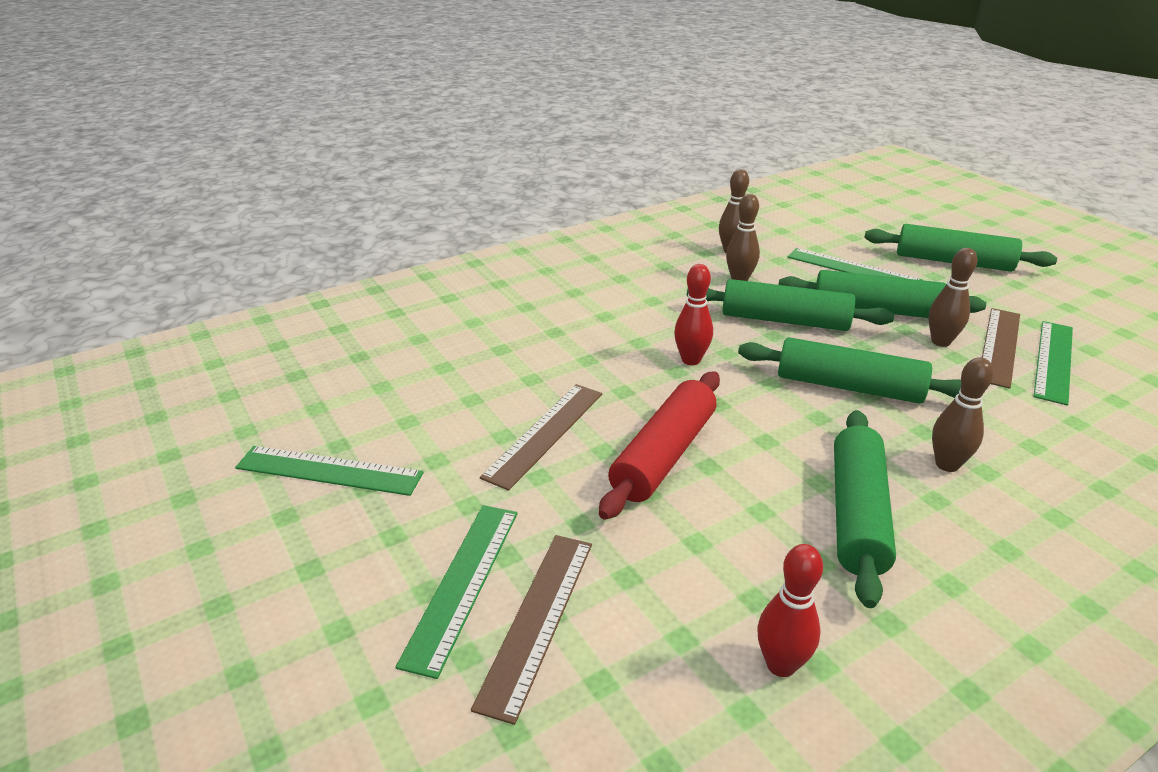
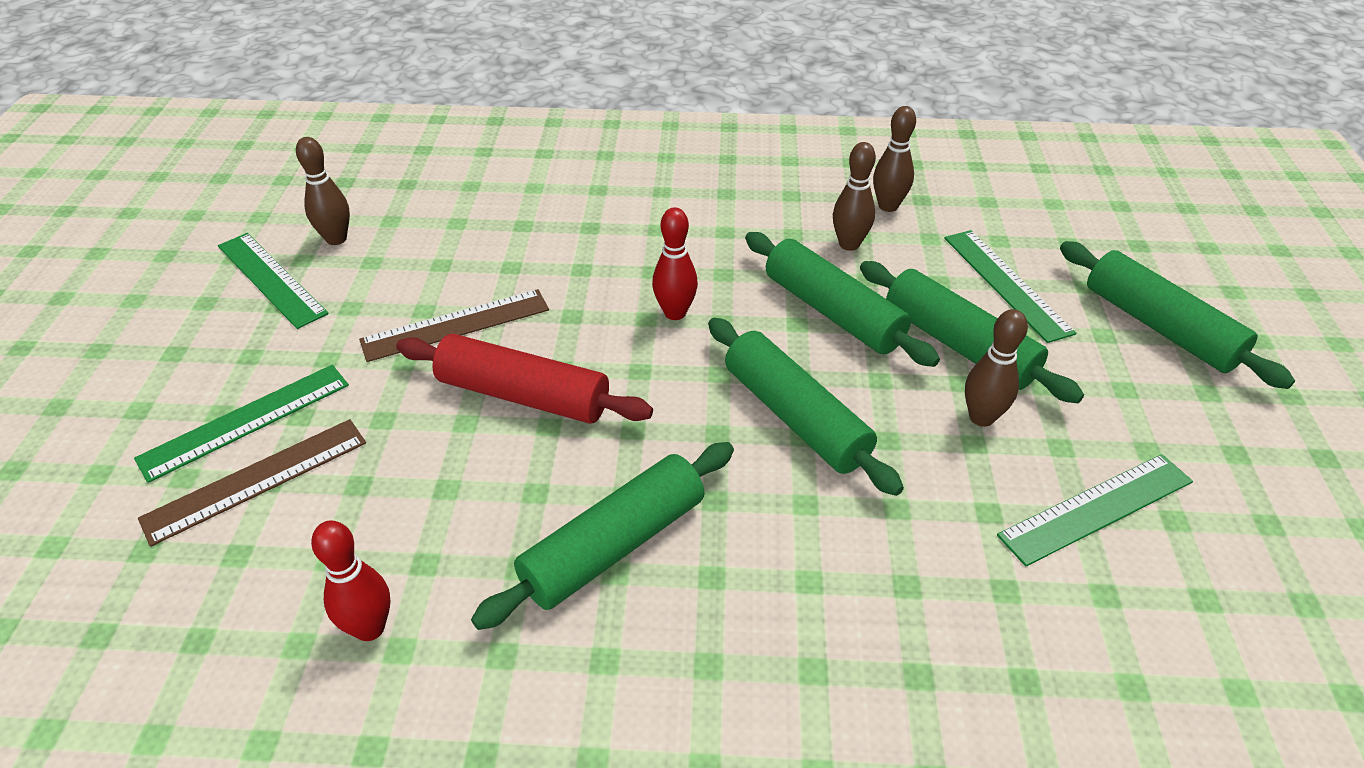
camera: 35 degrees right, 10 degrees up
red rolling pin [599,371,720,520] -> red rolling pin turned 45 degrees clockwise [396,334,653,424]
brown bowling pin [932,357,994,472] -> brown bowling pin moved to [296,137,350,245]
brown ruler [982,308,1020,389] -> none

